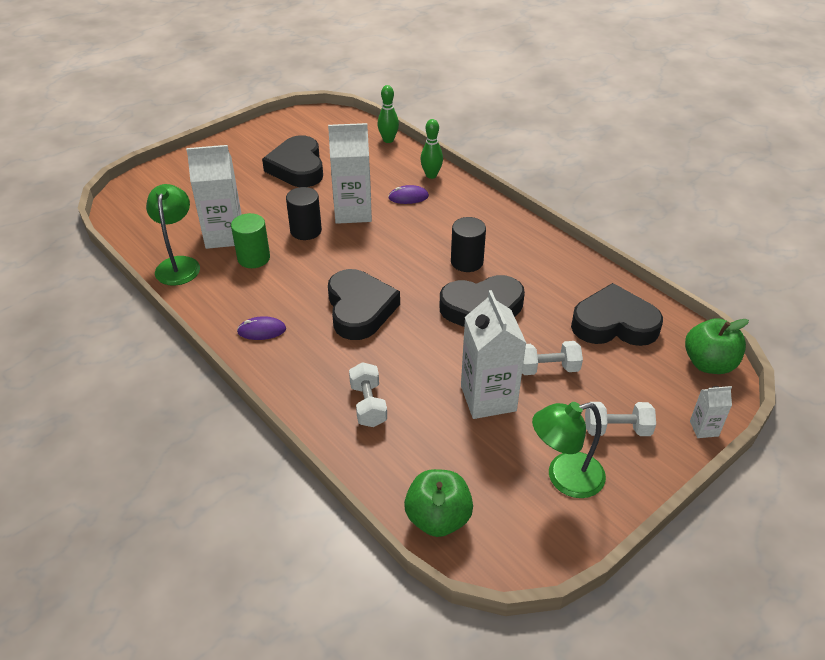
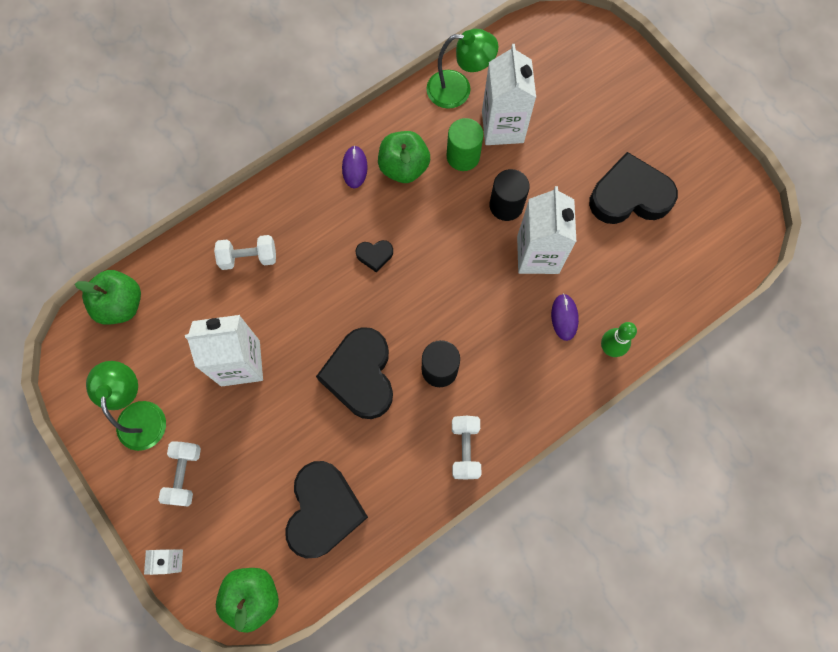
camera: 95 degrees right, 30 degrees up
black heart [328,269,400,340] -> black heart [356,240,393,272], size x0.44
green bowling pin [377,85,399,143] -> none
white dumbbell [522,341,583,375] -> white dumbbell moved to [452,416,481,479]
none -> green apple [378,131,430,183]

